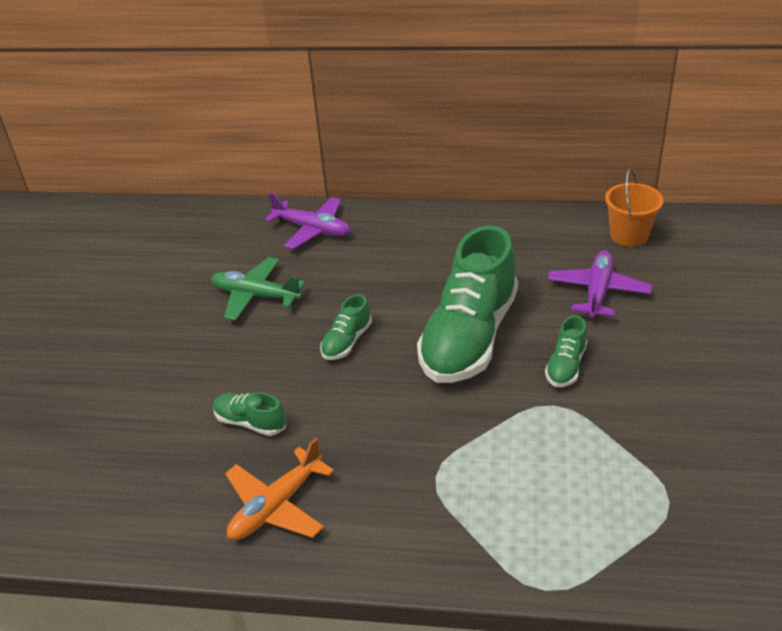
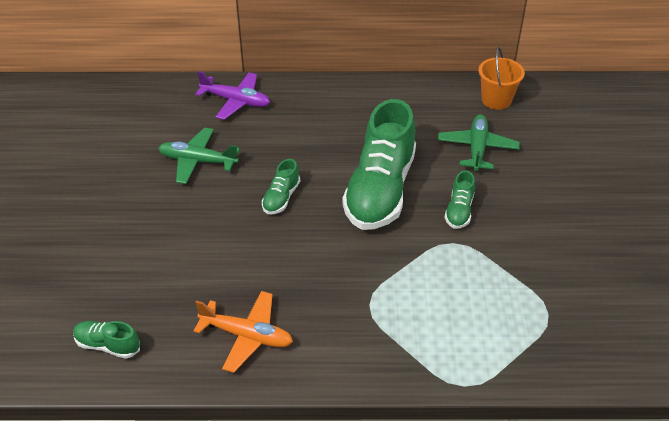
camera: 10 degrees left, 5 degrees up
green shoe [213,392,286,436] -> green shoe moved to [73,321,140,359]
orange plane [225,438,334,540] -> orange plane turned 105 degrees counterclockwise [194,291,293,373]
purple plane [548,250,652,318] -> green plane [437,114,520,171]

